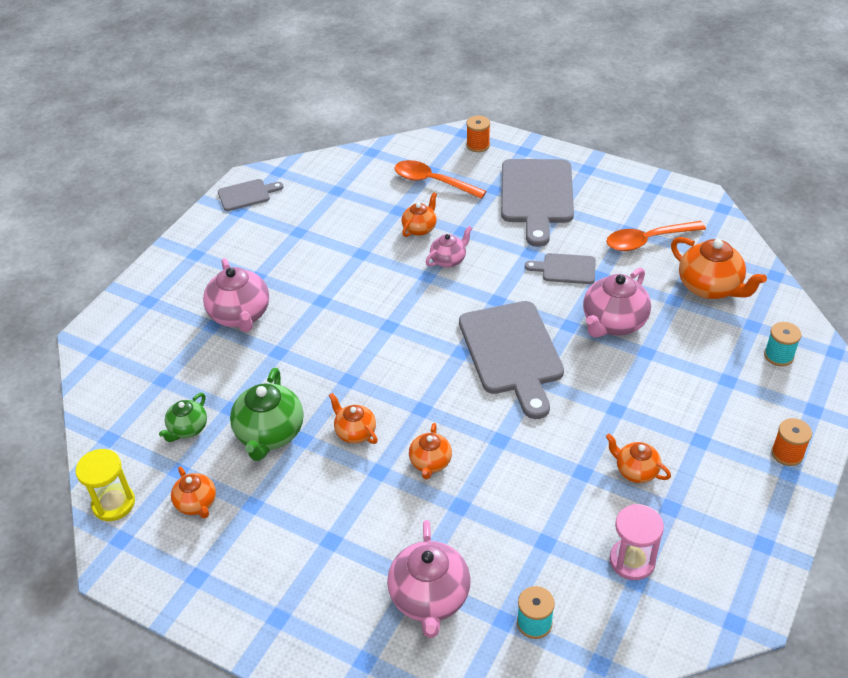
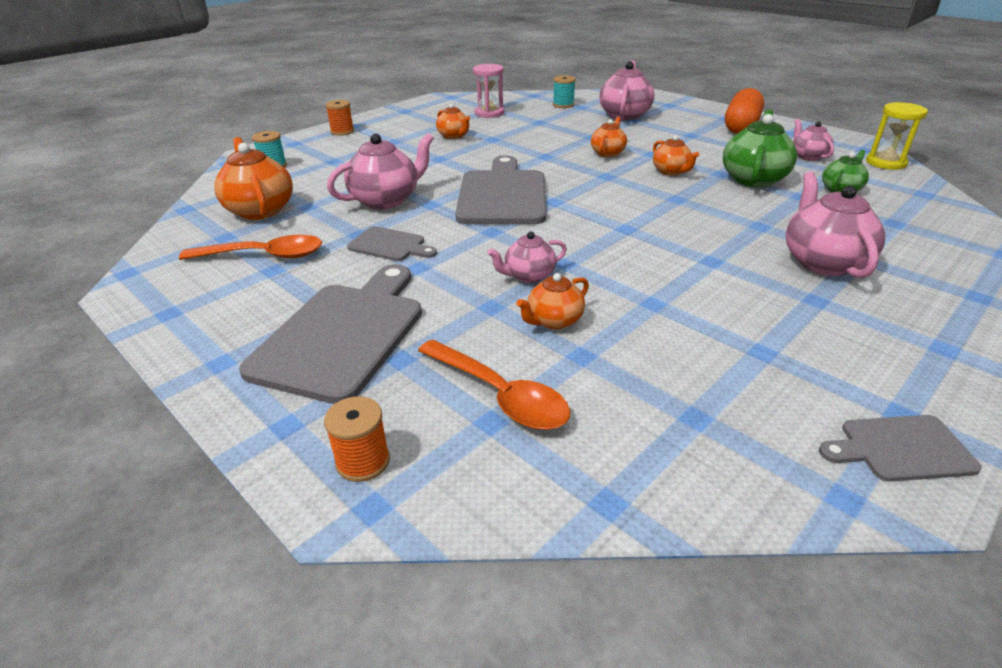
camera: 165 degrees left, 10 degrees down
orange teapot [171,467,216,518] -> pink teapot [793,119,834,161]
none -> orange capsule [725,88,764,134]

